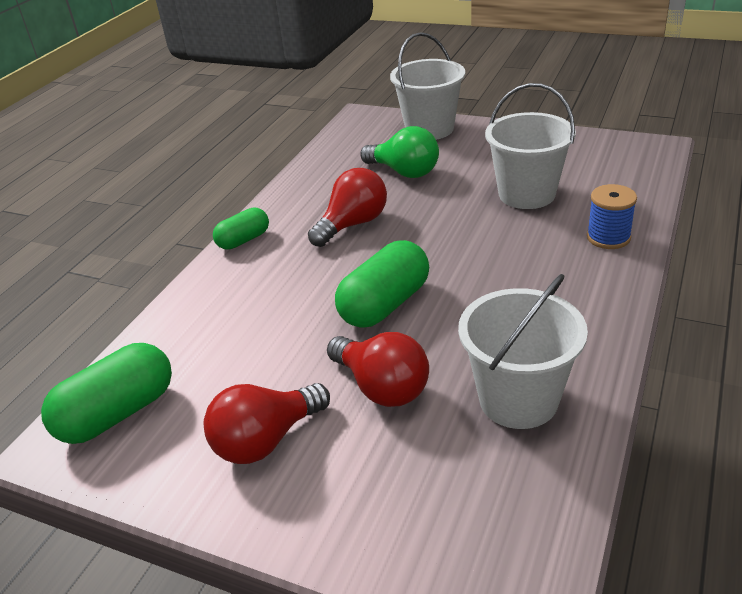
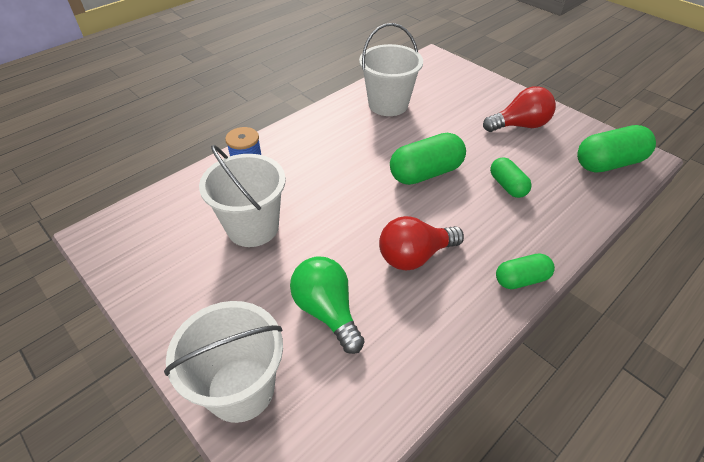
camera: 160 degrees left, 10 degrees up
red light bulb [327,332,429,407] -> none
none -> green capsule [490,157,532,198]

